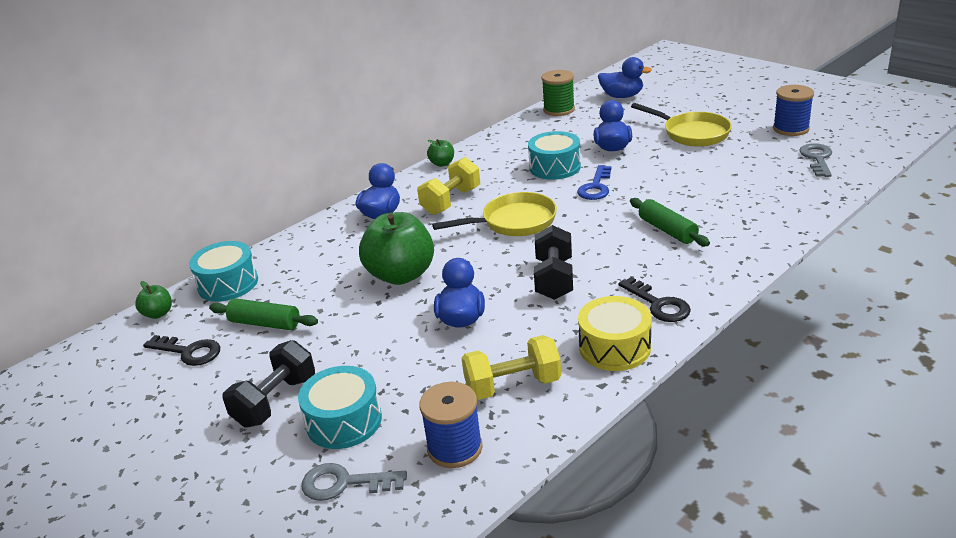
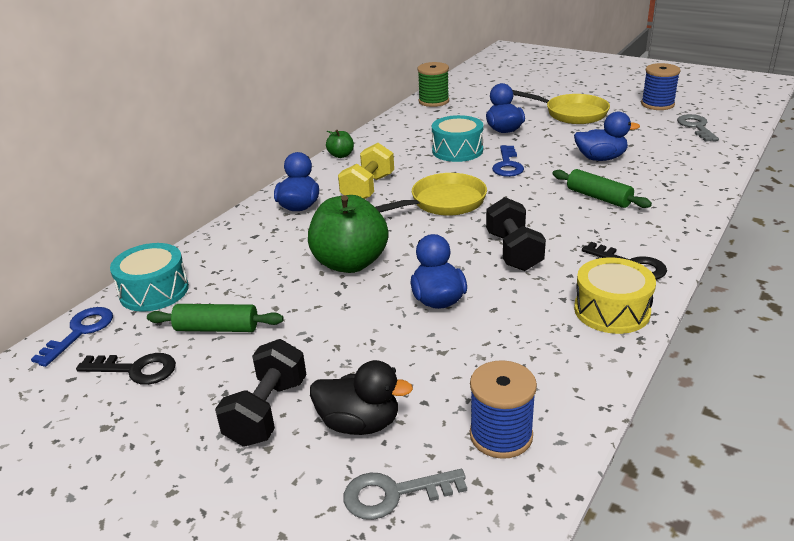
camera: 15 degrees left, 0 degrees up
green apple [135,281,172,319] -> blue key [31,307,113,367]
turquoise drum [298,366,382,449] -> black duck [310,360,413,435]
yellow dumbbell [461,335,561,400] -> none
blue duck [598,57,652,98] -> blue duck moved to [574,112,640,161]

